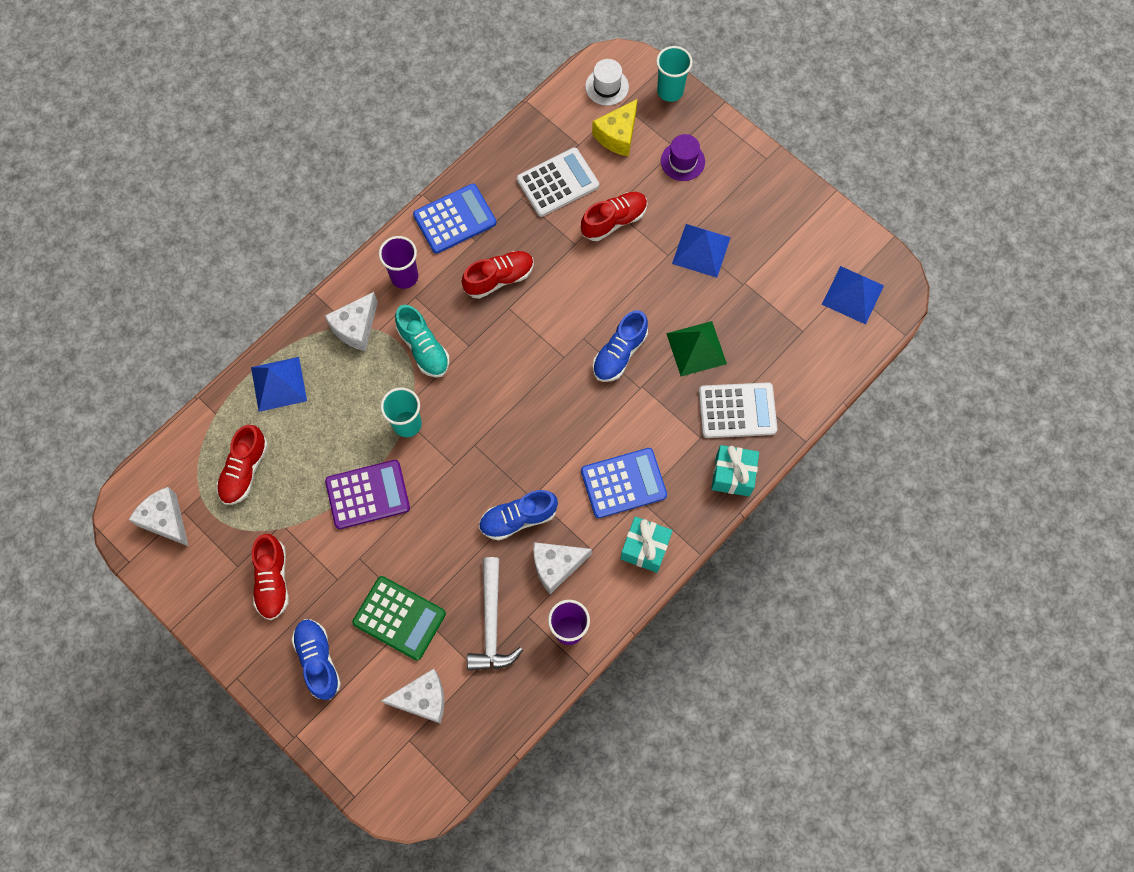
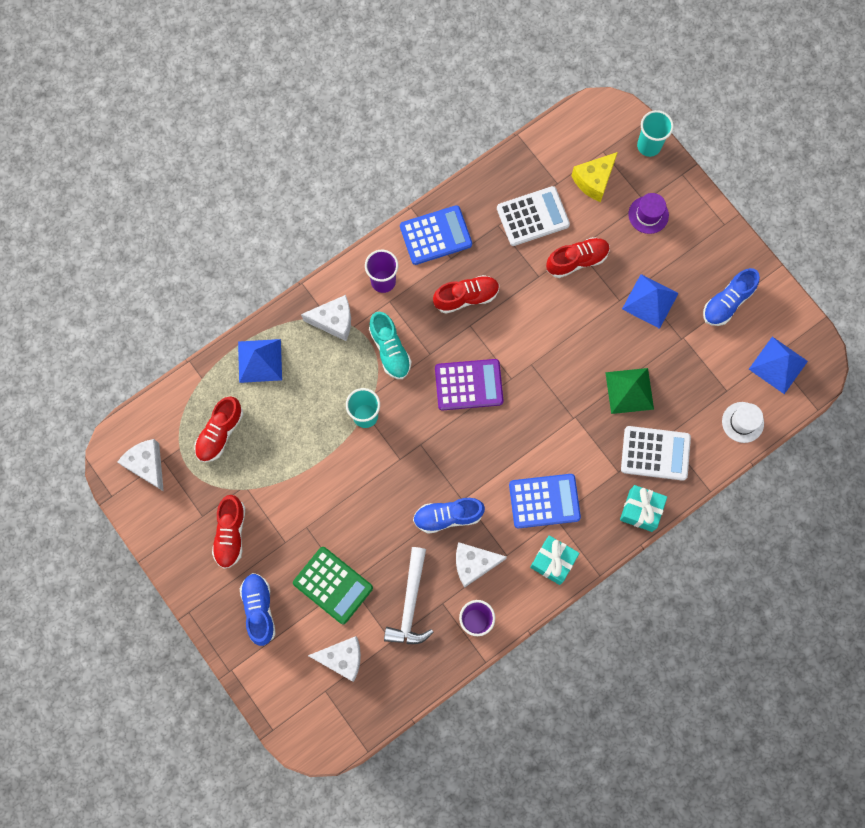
camera: 10 degrees right, 5 degrees up
white cheese [325,292,378,351] -> white cheese turned 135 degrees counterclockwise [301,295,351,341]
purple calculator [325,460,410,529] -> purple calculator moved to [435,359,503,410]
white hat [585,59,629,106] -> white hat moved to [722,402,764,443]
blue shoe [593,310,648,382] -> blue shoe moved to [703,268,760,326]

